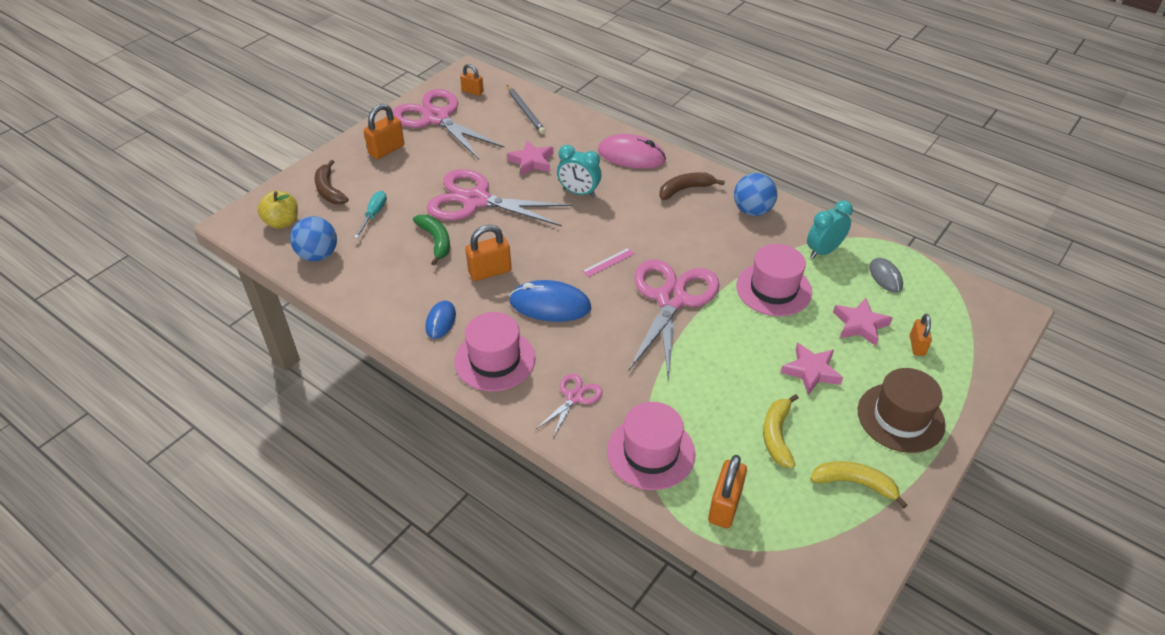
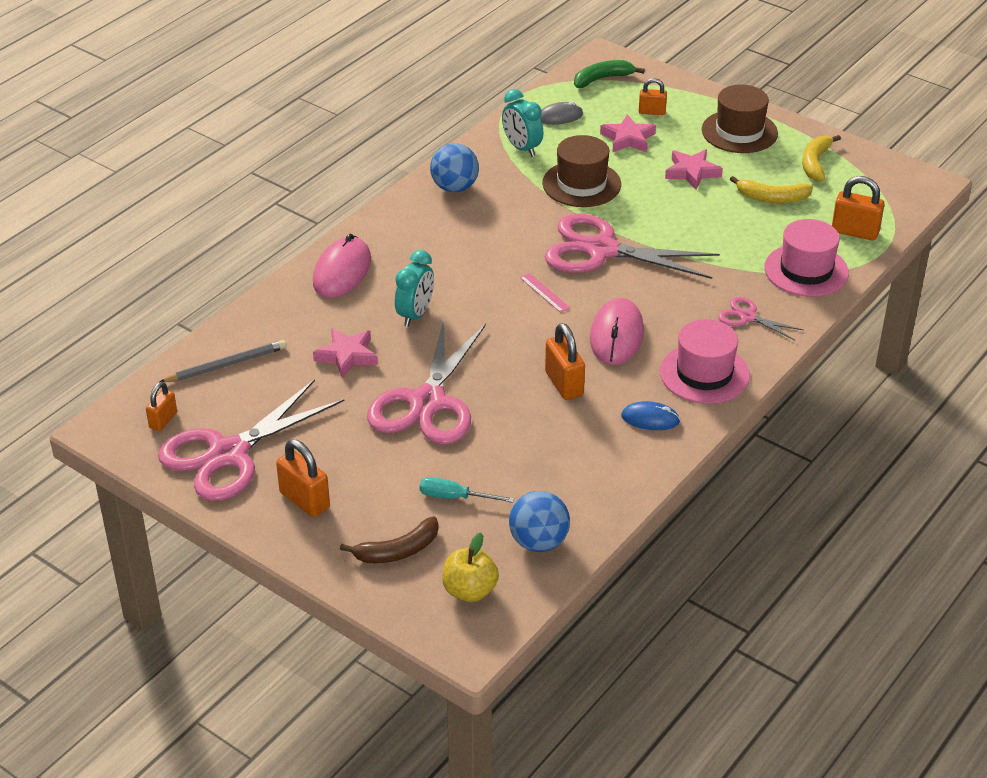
camera: 90 degrees left, 5 degrees down
green banana [413,215,450,265] -> green banana moved to [574,60,645,88]
blue mouse [509,280,591,322] -> pink mouse [590,298,644,365]
brown banana [659,172,725,200] -> none
pink hat [736,244,812,316] -> brown hat [542,135,621,207]

